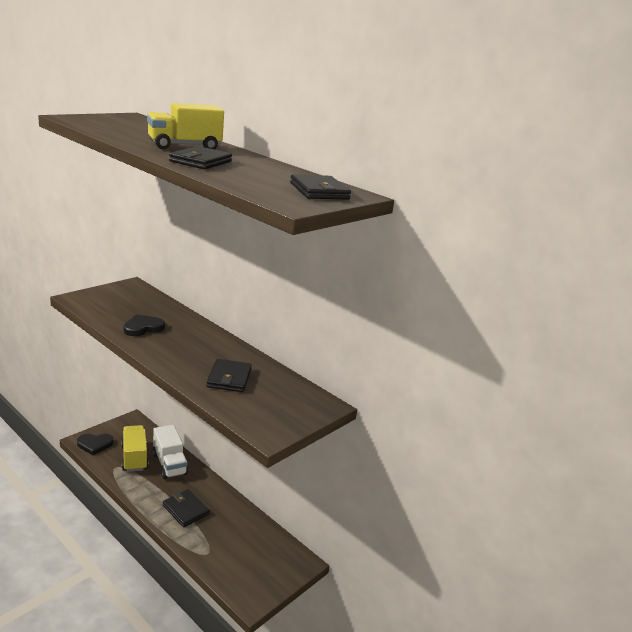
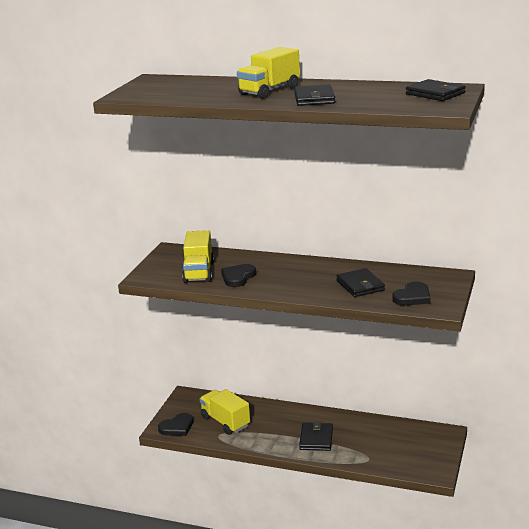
camera: 20 degrees left, 0 degrees up
white truck [153,425,188,479] -> none
black wallet [163,489,210,527] -> black wallet turned 75 degrees clockwise [299,421,333,451]
none -> yellow truck [182,230,214,283]
none -> black heart [392,281,431,306]

